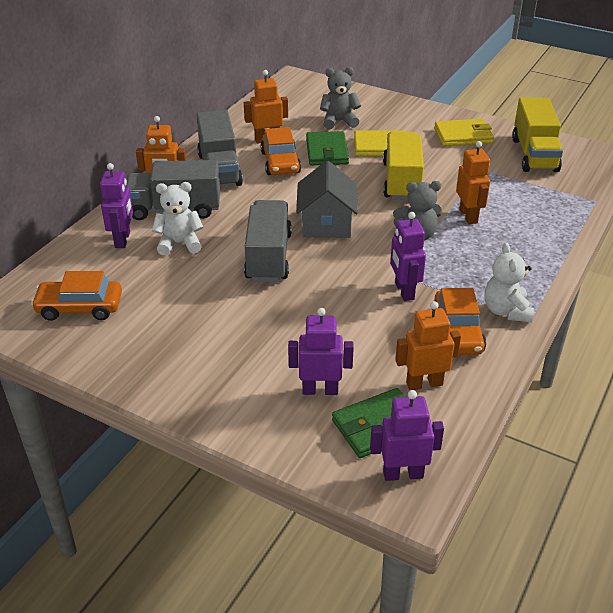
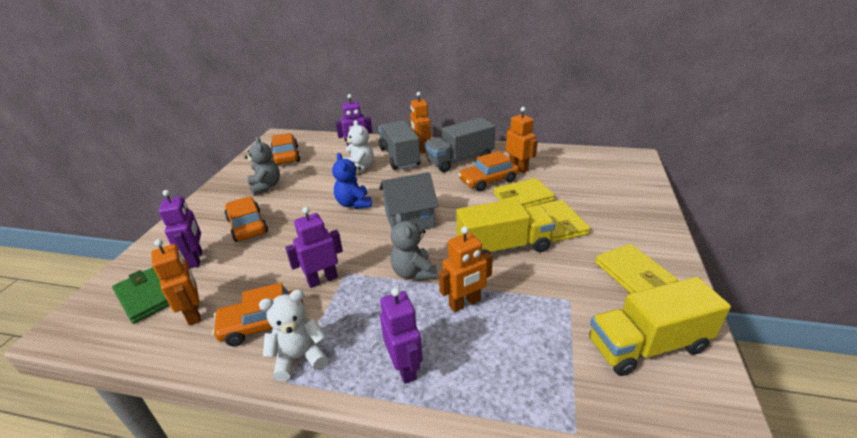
camera: 75 degrees right, 5 degrees down
grey truck [244,200,292,282] -> blue teddy bear [332,153,372,209]
green wallet [306,131,349,165] -> yellow wallet [494,178,555,208]
grey teddy bear [320,67,361,129] -> grey teddy bear moved to [245,137,280,196]
purple robot [370,390,444,481] -> purple robot moved to [380,287,423,384]
none -> orange car [224,197,268,242]

